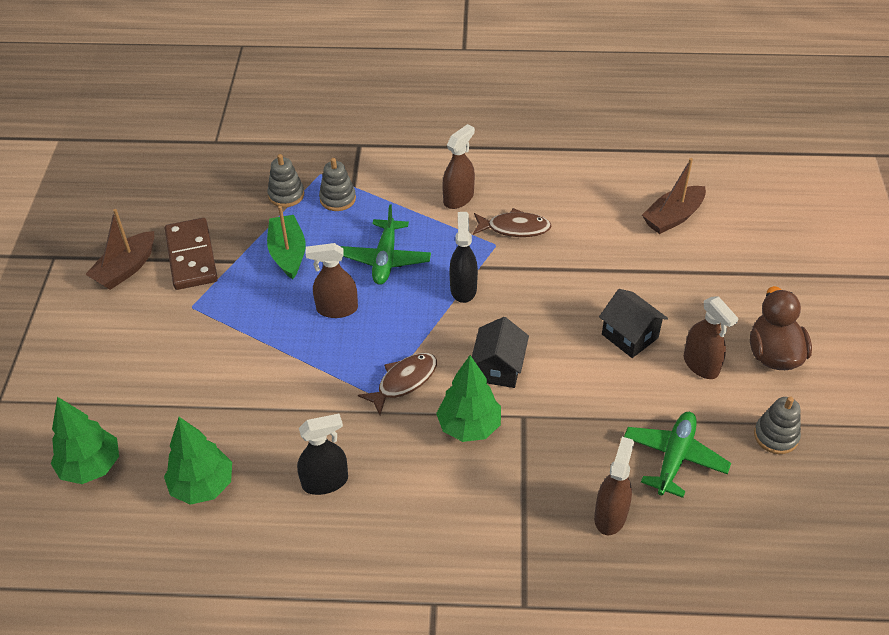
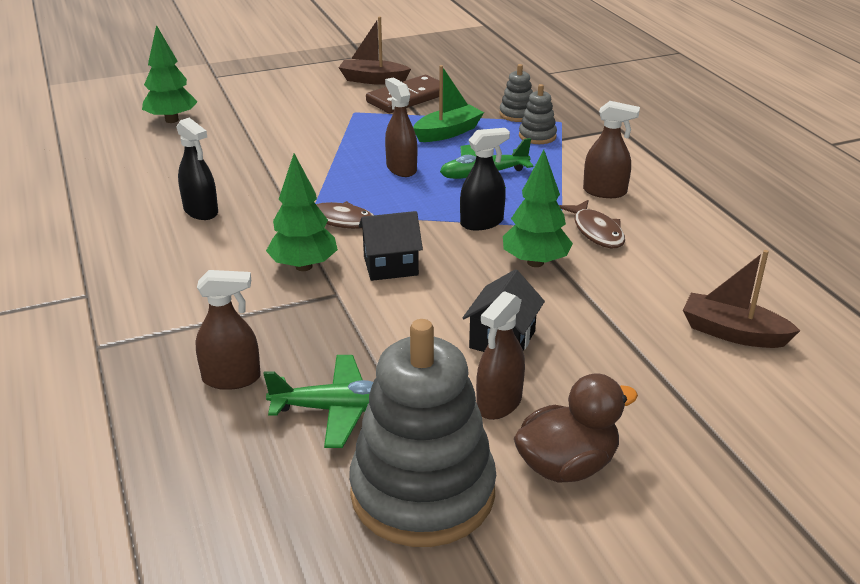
camera: 65 degrees right, 15 degrees down
green tree [164,417,232,505] -> green tree moved to [503,150,573,267]
grey stacking toy [754,397,801,454] -> grey stacking toy [349,319,496,547], size x2.26

